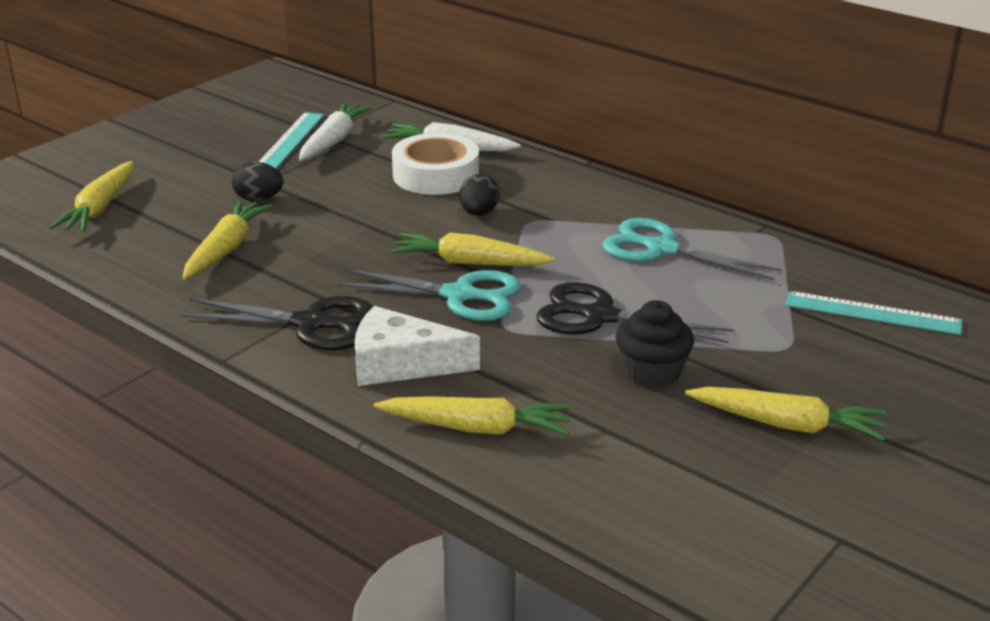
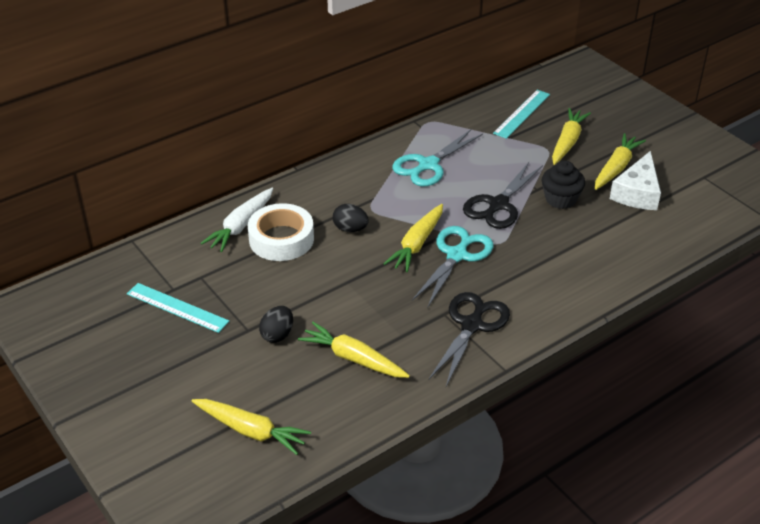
camera: 75 degrees left, 10 degrees up
white carrot [299,103,372,161] -> none
white cheese [355,306,480,386] -> white cheese moved to [610,151,661,210]
yellow carrot [374,396,572,435] -> yellow carrot moved to [552,108,591,165]

